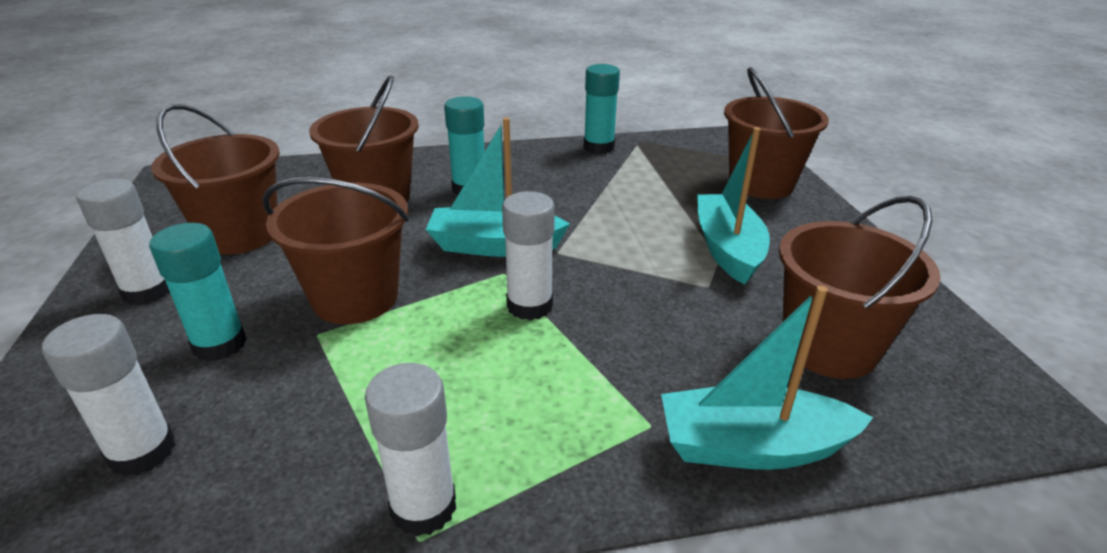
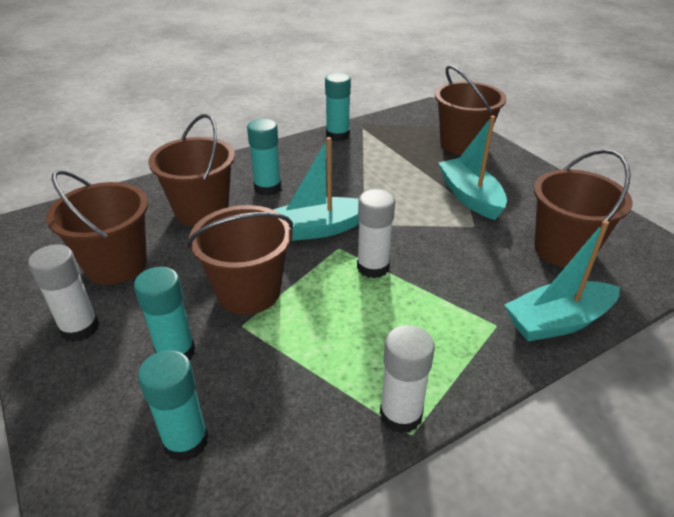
camera: 20 degrees left, 5 degrees up
white glue stick [42,314,176,477] -> turquoise glue stick [138,350,209,461]

